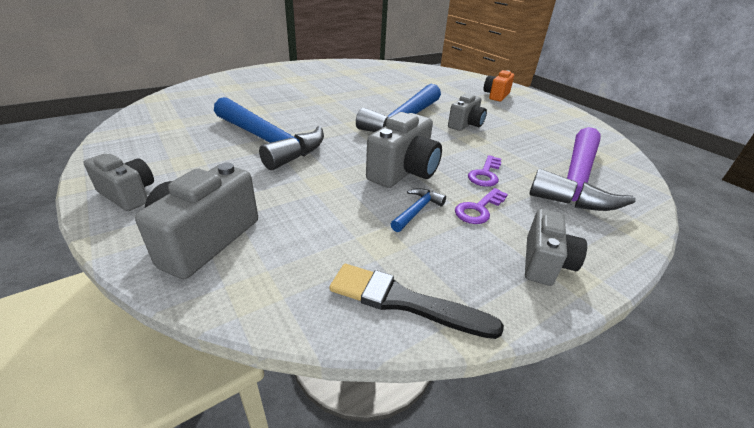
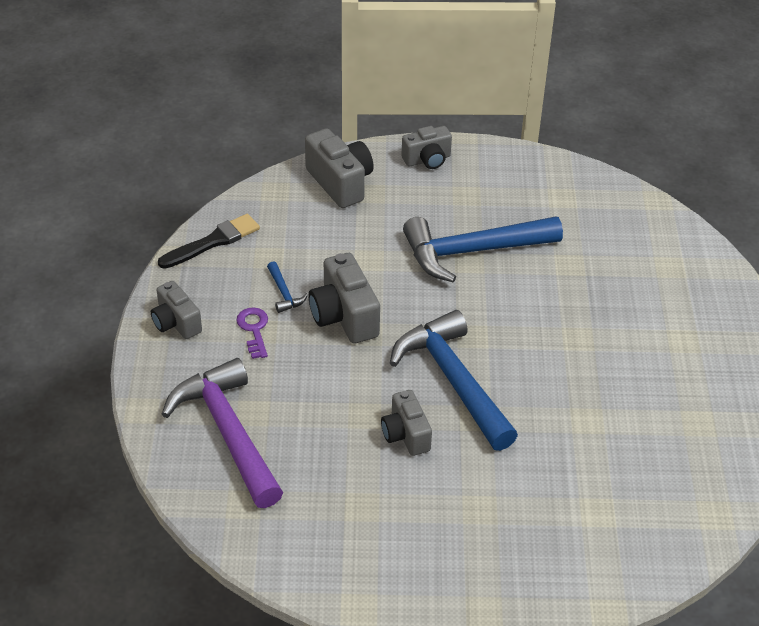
camera: 125 degrees right, 10 degrees up
purple key [468,155,501,187] -> none
orange camera [483,70,514,101] -> none

